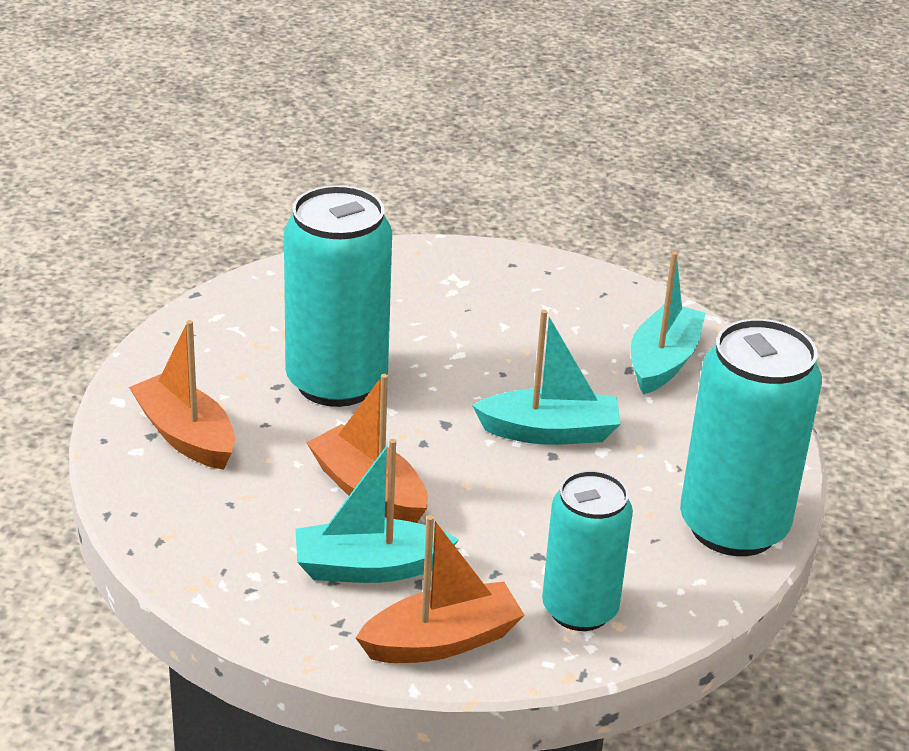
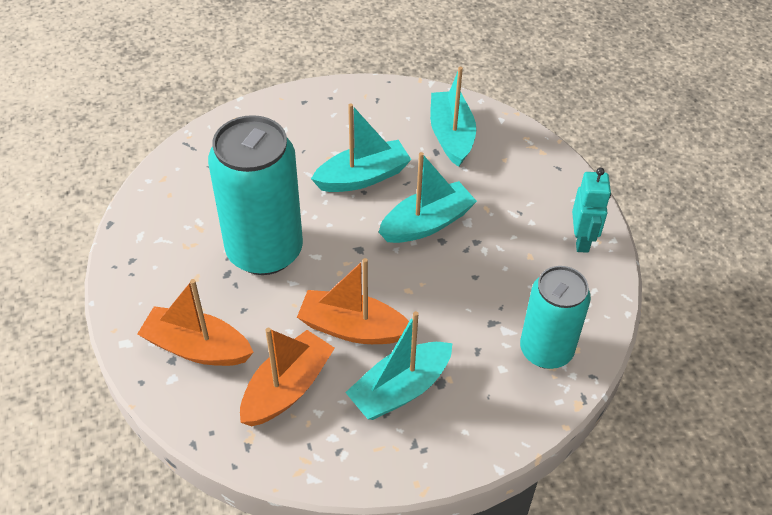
camera: 30 degrees left, 15 degrees up
orange boat [355,515,524,663] -> orange boat moved to [240,328,335,427]
turquoise can [680,319,822,556] -> turquoise robot [572,168,611,253]
none -> turquoise boat [311,104,411,192]

